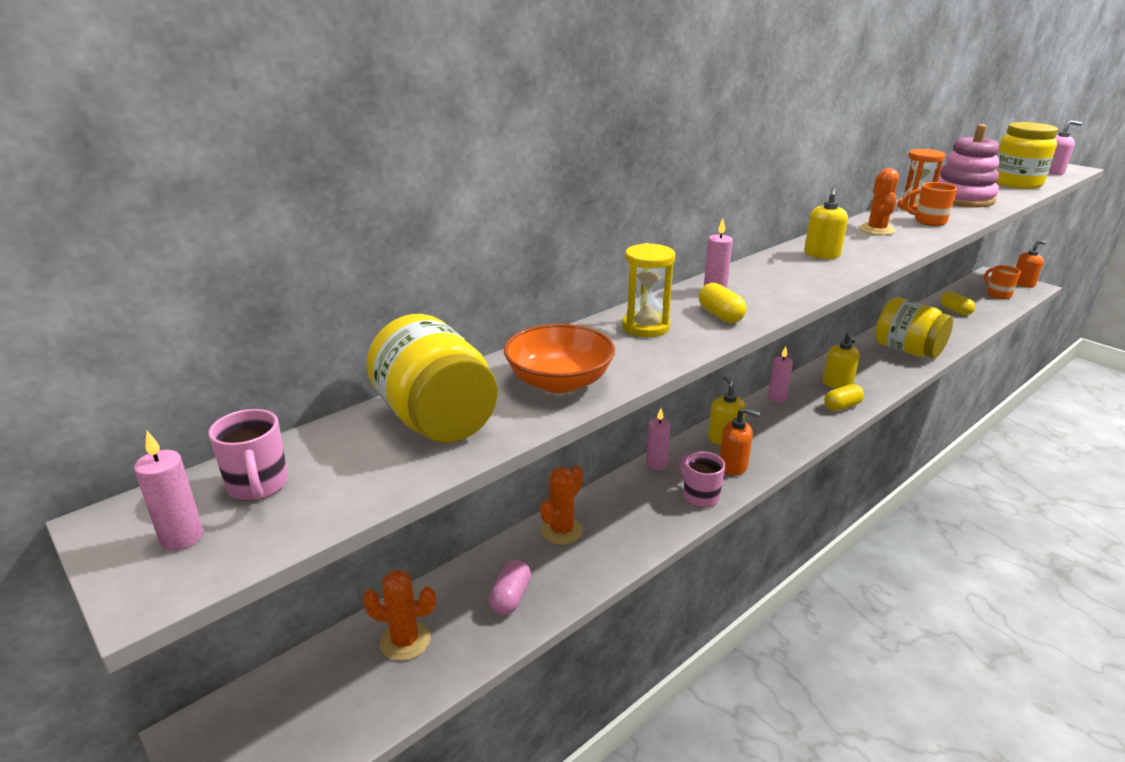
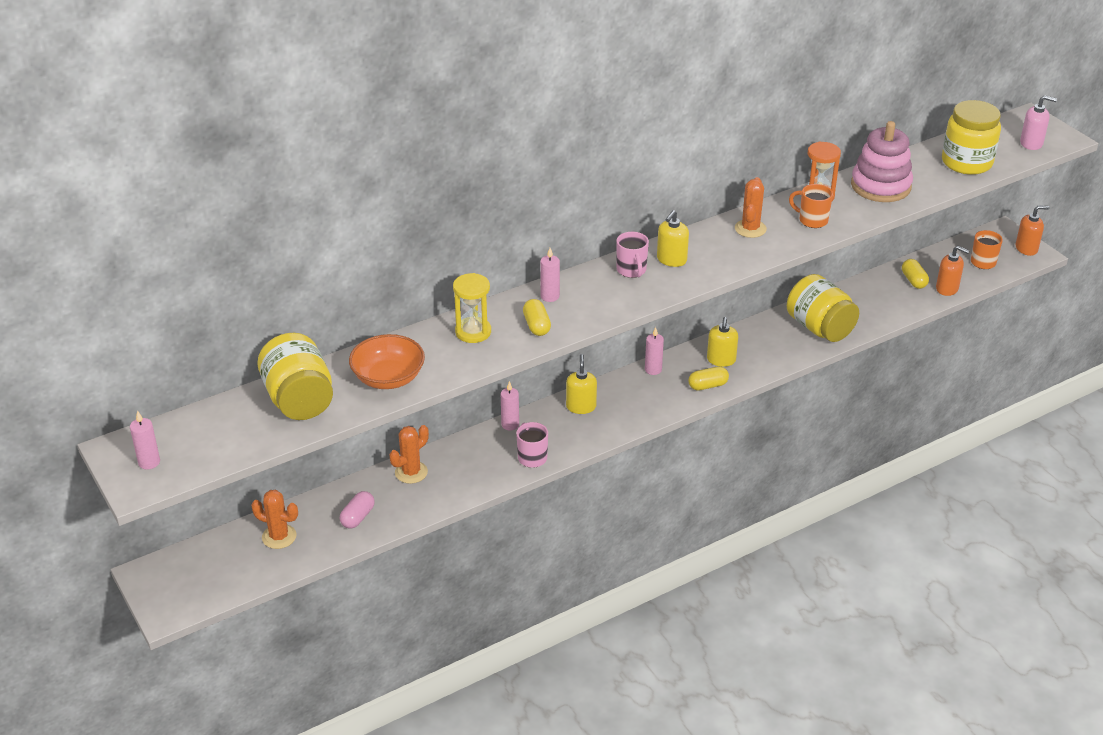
camera: 10 degrees right, 10 degrees up
pink mug [208,409,288,501] -> pink mug moved to [616,232,649,278]
orange soap dispenser [720,408,760,476] -> orange soap dispenser moved to [936,246,969,296]

